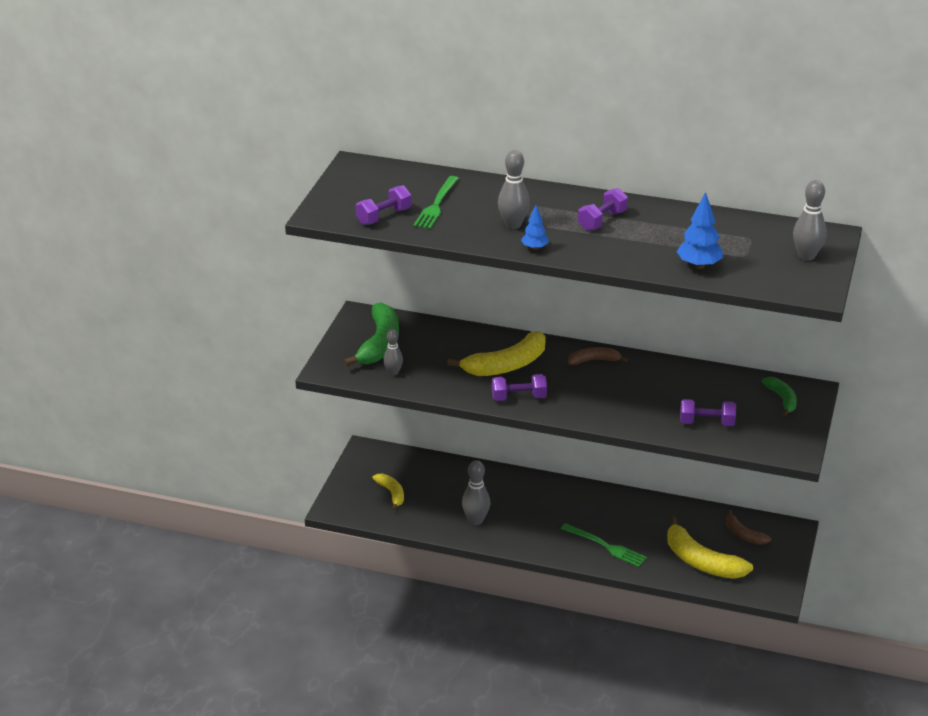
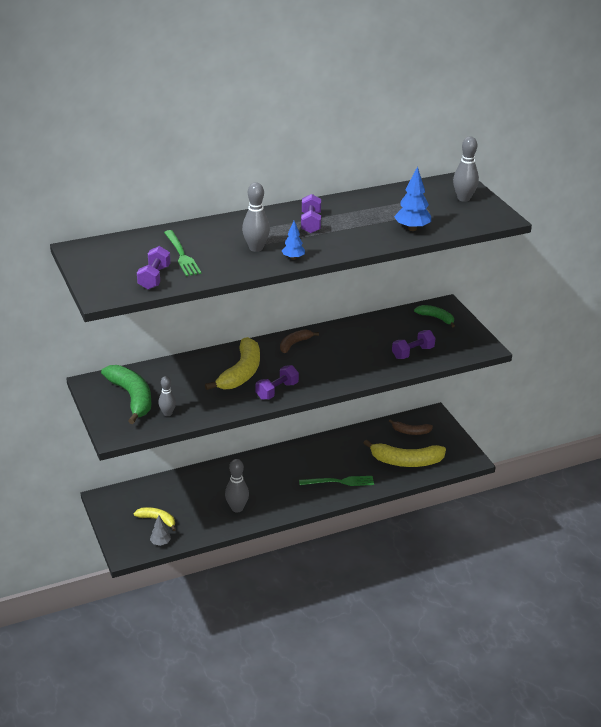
camera: 40 degrees left, 0 degrees up
none -> grey tree [150,515,171,546]

